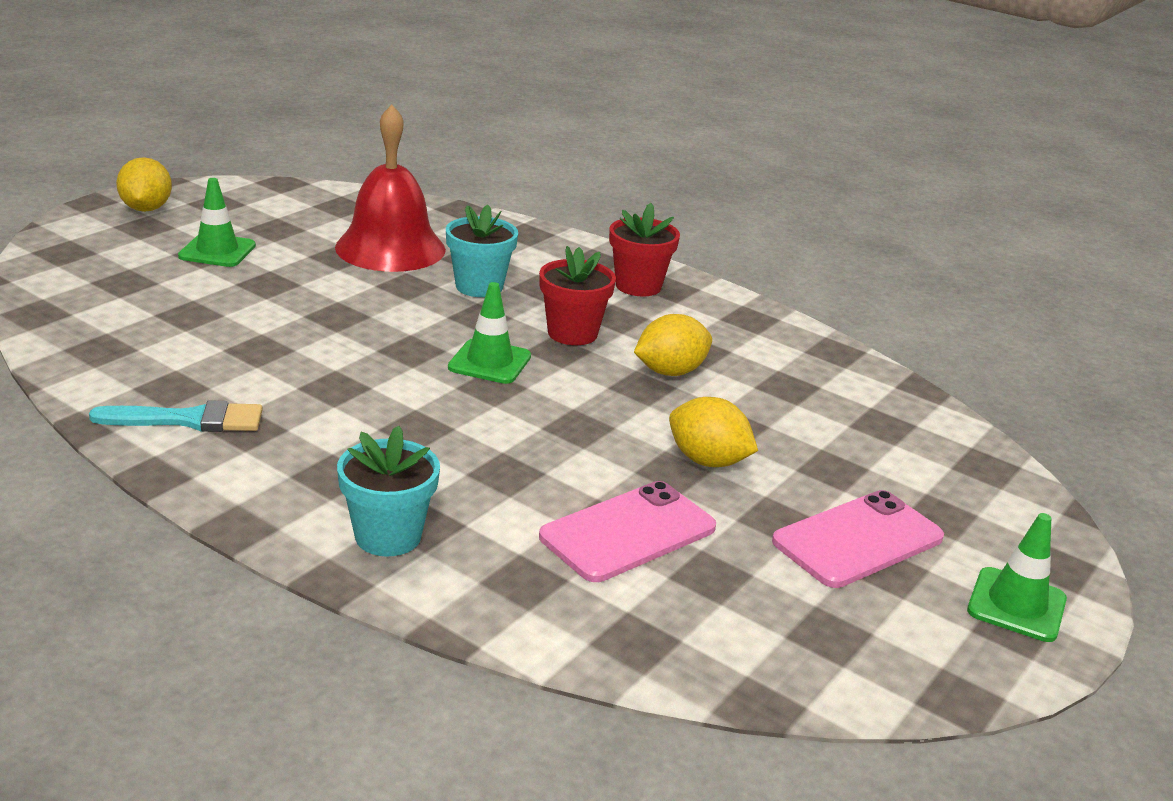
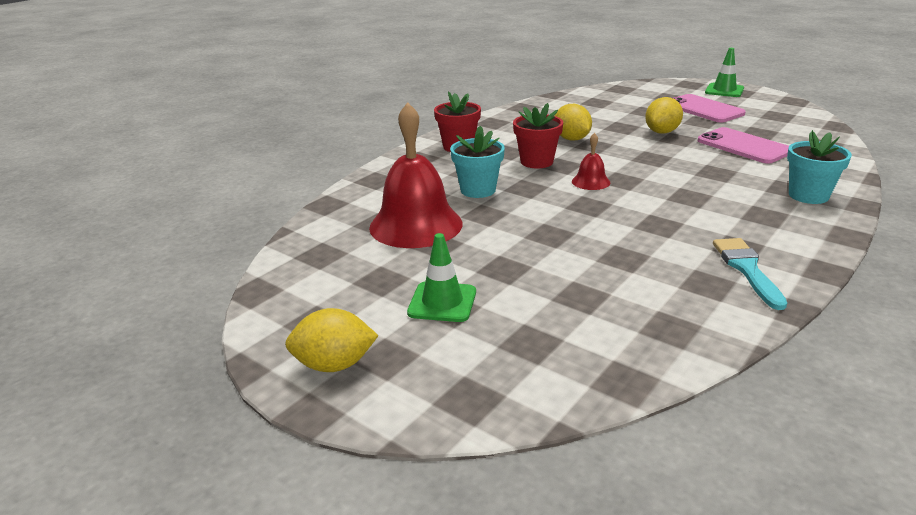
camera: 85 degrees left, 0 degrees up
green traffic cone [448,282,531,384] -> red bell [572,133,610,190]

